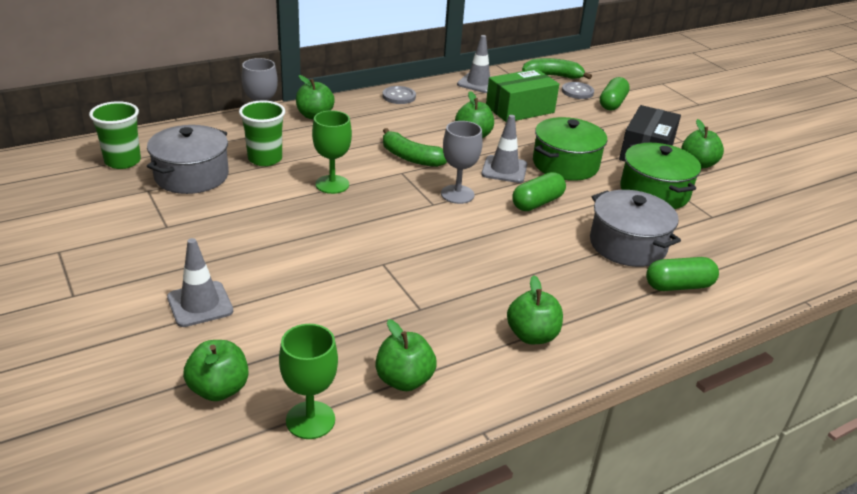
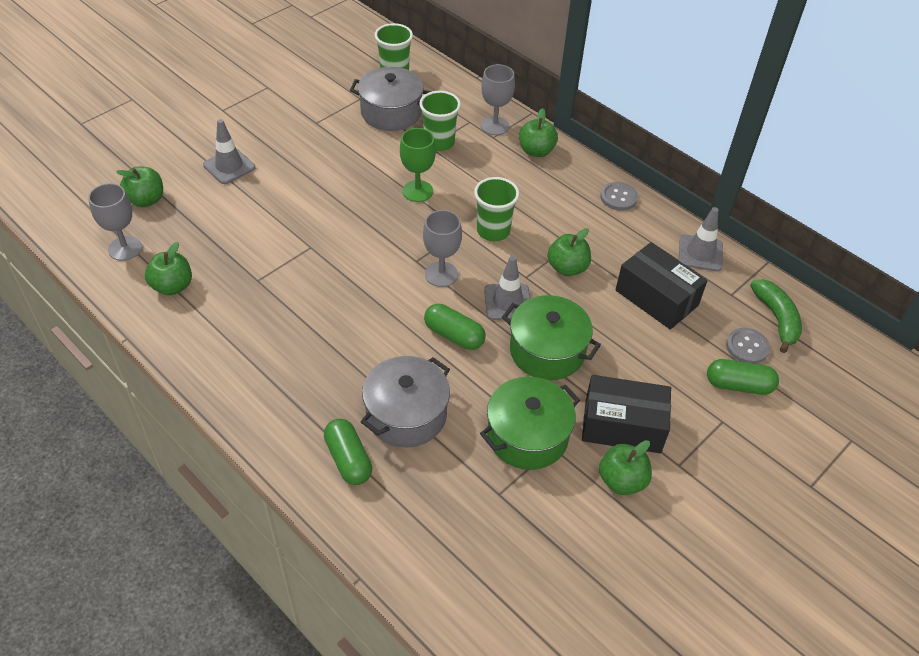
camera: 75 degrees right, 15 degrees up
green goblet [279,324,338,439] -> grey goblet [88,183,142,261]
green banana [383,128,447,167] -> green cup [474,177,519,241]
green box [486,69,559,122] -> black box [616,242,707,330]
green apple [507,275,563,344] -> none

